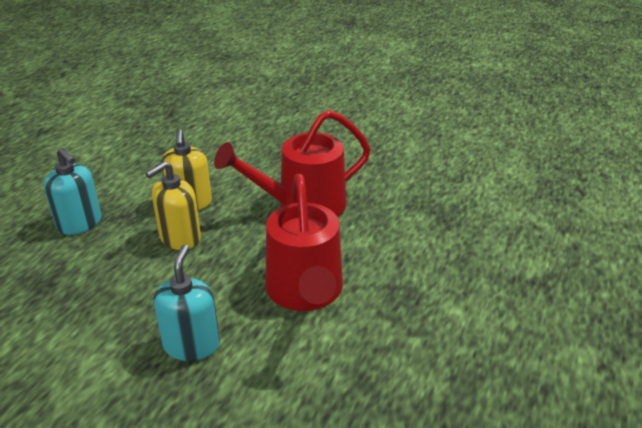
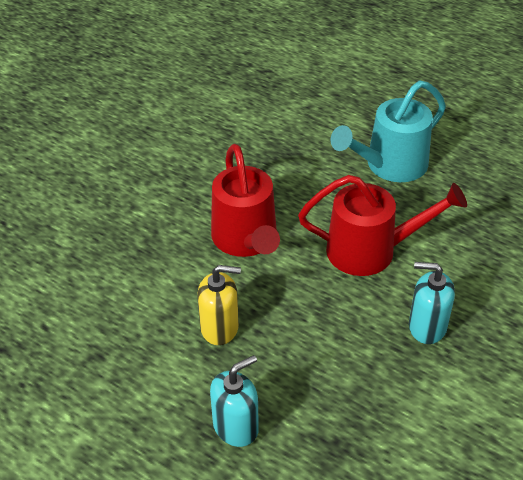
camera: 80 degrees left, 10 degrees up
yellow soap dispenser [145,161,201,250] -> none
none -> turquoise watering can [331,81,446,182]

